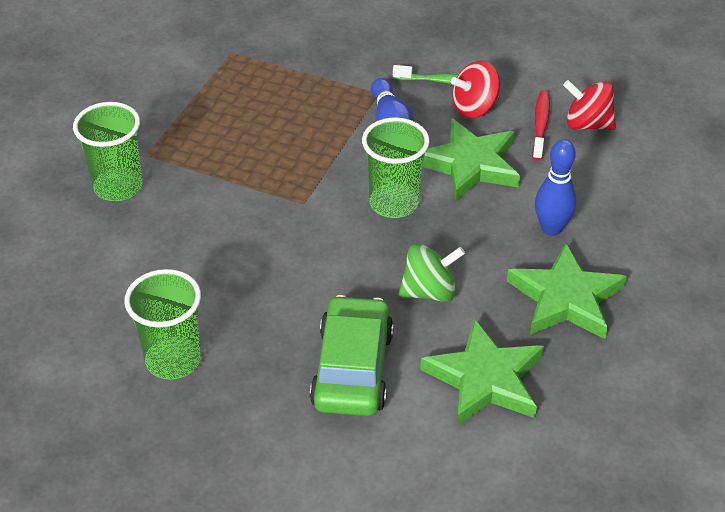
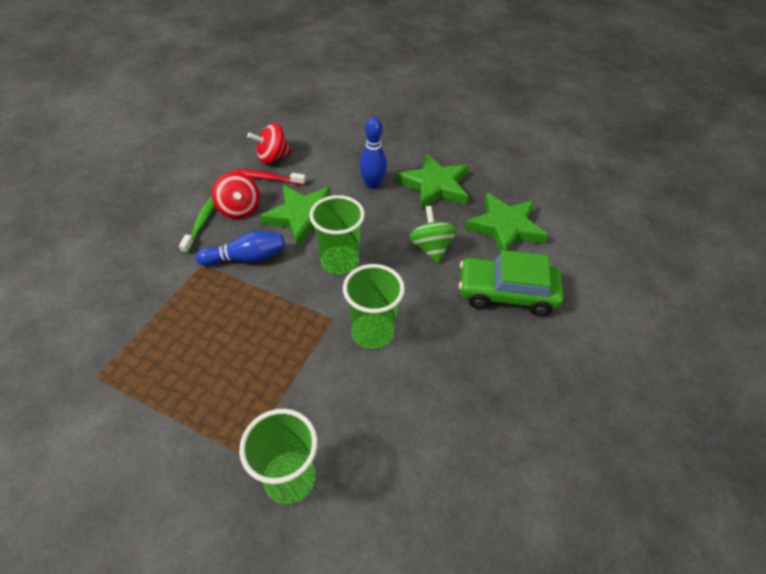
camera: 90 degrees left, 5 degrees up
green cup [124,269,201,380] -> green cup moved to [343,264,405,349]
red spinning top [563,80,616,130] -> red spinning top turned 45 degrees clockwise [247,123,292,164]

